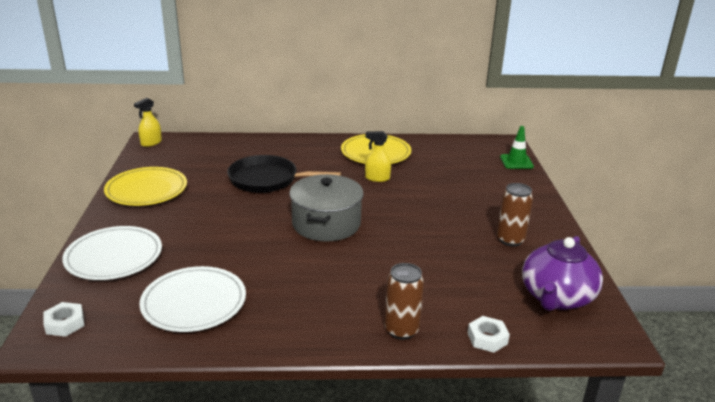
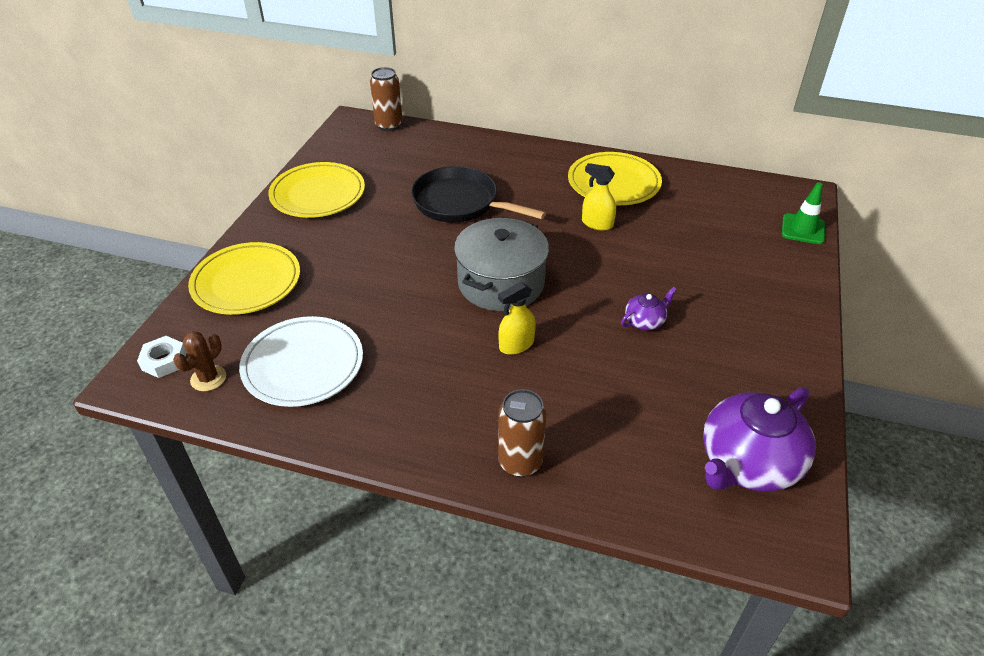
camera: 20 degrees right, 15 degrees up
white plate [62,226,162,280] -> yellow plate [188,242,300,315]
yellow spray bottle [134,98,162,147] -> yellow spray bottle moved to [498,282,536,355]
white nut [468,316,510,353] -> none
brown can [497,183,533,246] -> brown can moved to [370,67,402,131]
none -> brown cactus [173,331,226,391]
none -> purple teapot [621,287,677,330]

